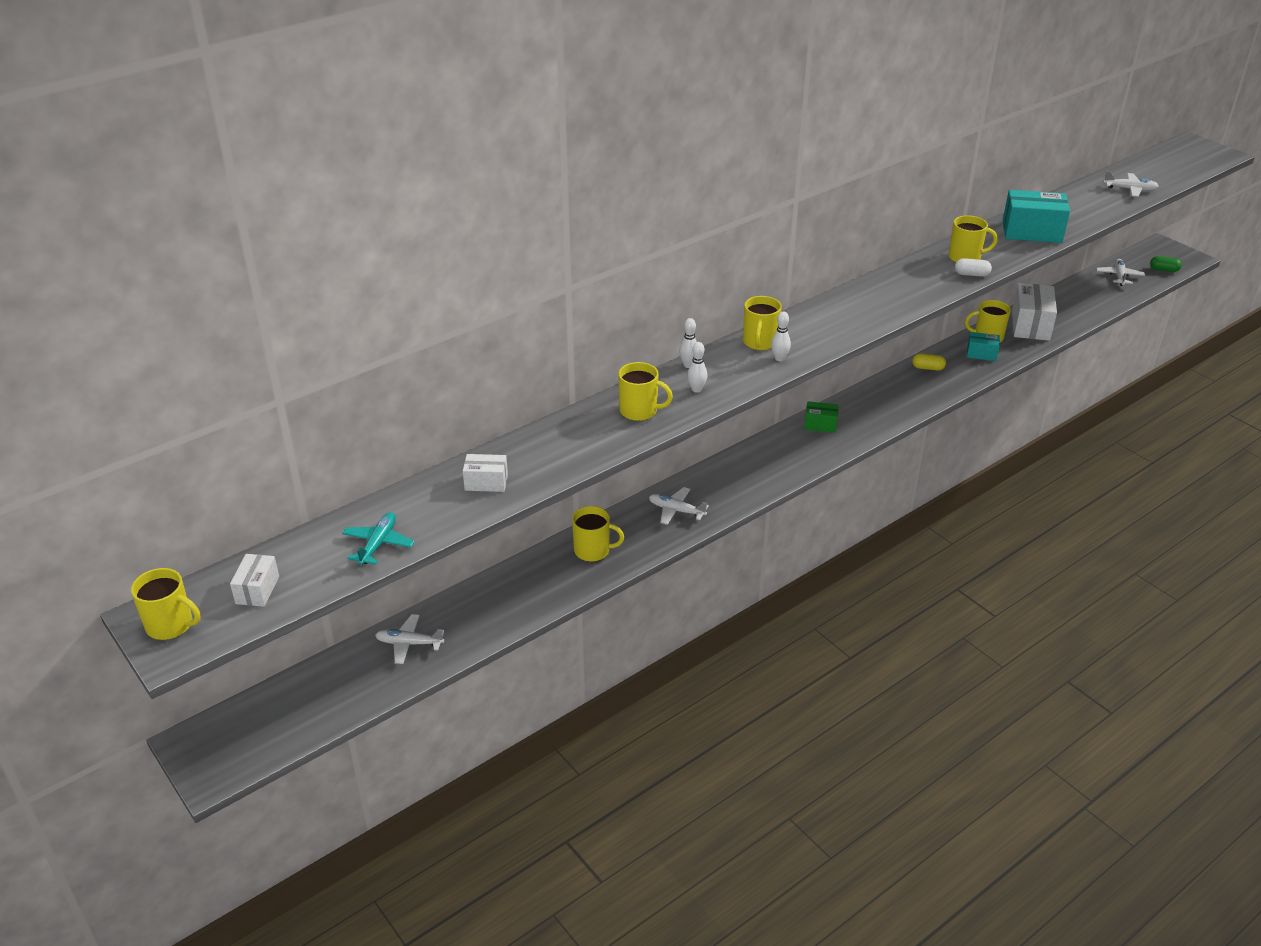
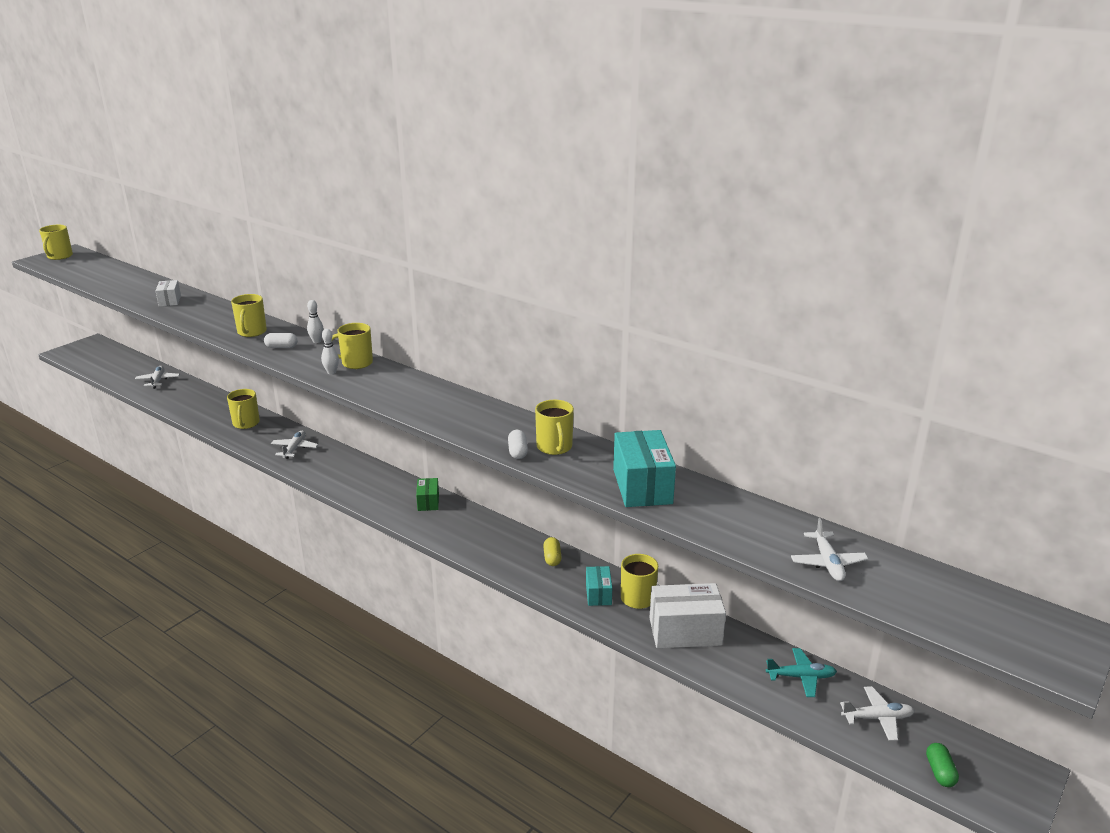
camera: 75 degrees right, 10 degrees down
white box [230,554,279,607] -> none
turquoise plane [342,512,415,565] -> turquoise plane moved to [766,648,837,697]
white bowling pin [687,342,708,393] -> white capsule [264,333,298,348]

